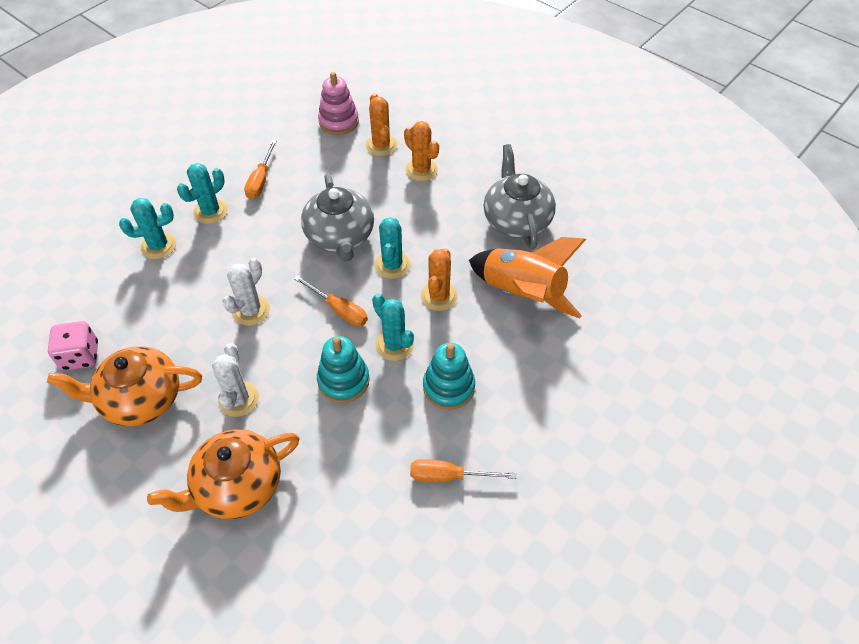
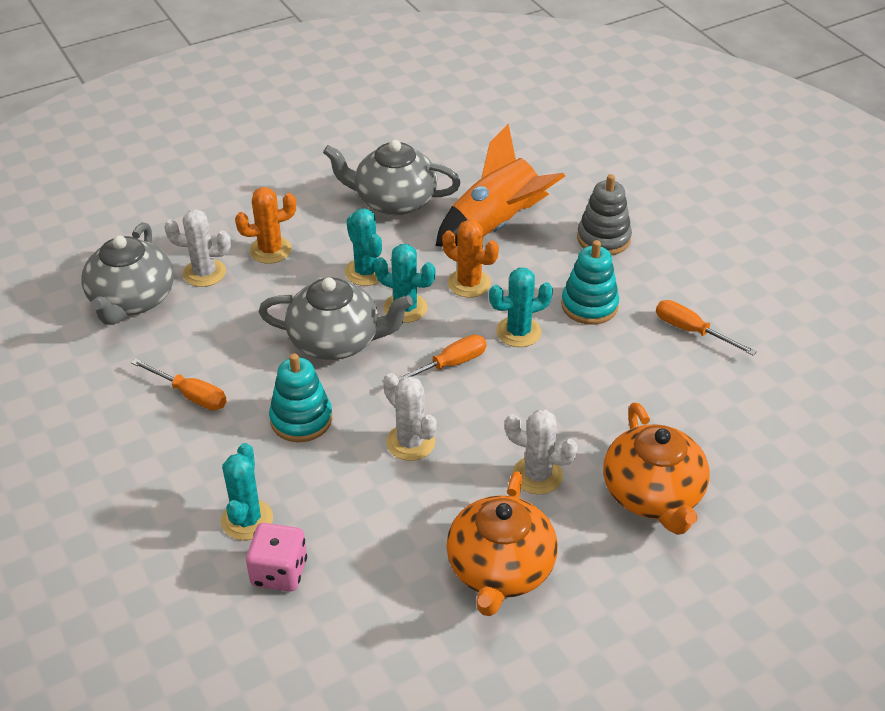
camera: 70 degrees left, 10 degrees down
pink dice [48,321,98,371] -> pink dice moved to [246,523,307,592]
turquoise cactus [177,163,228,224] -> turquoise cactus moved to [345,208,382,286]
turquoise stacking toy [317,336,370,403] -> turquoise stacking toy moved to [269,353,332,442]
pink stacking toy [318,72,359,135] -> grey teapot [81,223,174,325]
orange cactus [366,93,397,156] -> white cactus [164,209,231,287]
orange screwdriver [410,459,517,482] -> orange screwdriver turned 105 degrees clockwise [656,300,757,356]
none -> grey stacking toy [577,174,632,255]

